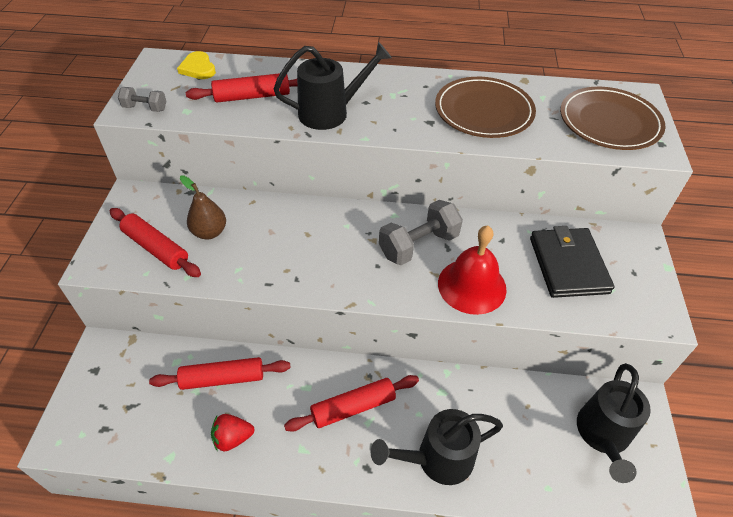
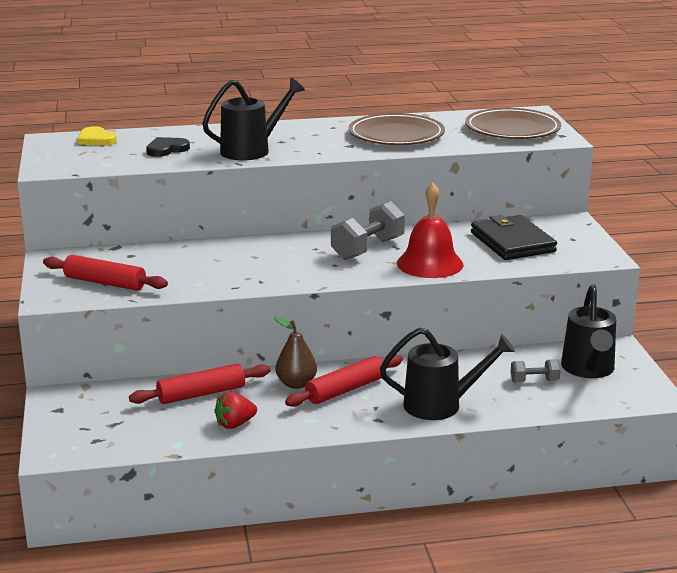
camera: 15 degrees left, 25 degrees down
grey dumbbell [118,87,166,112] -> grey dumbbell moved to [511,359,561,383]
brown pear [180,175,226,239] -> brown pear moved to [274,317,317,389]
red rolling pin [186,73,297,103] -> black heart [146,137,190,157]
black watering can [371,409,503,485] -> black watering can turned 150 degrees counterclockwise [380,328,515,420]

